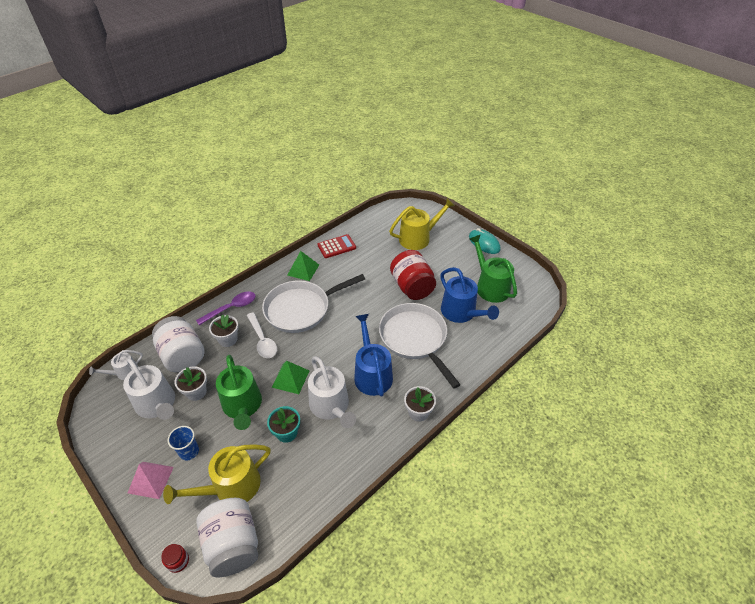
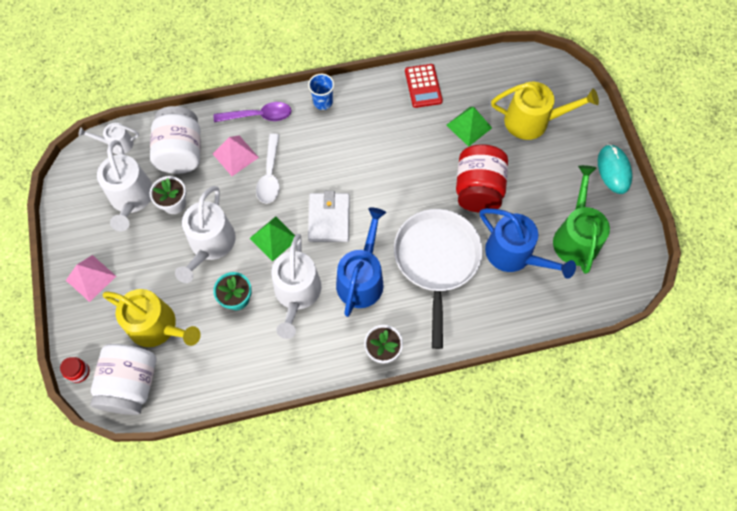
camera: 30 degrees right, 20 degrees up
yellow watering can [163,444,271,504] -> yellow watering can turned 150 degrees counterclockwise [103,289,201,347]
blue cup [168,426,199,460] -> blue cup moved to [308,74,334,110]
white flower pot [209,314,239,347] -> pink pyramid [213,136,259,176]
green watering can [216,355,262,430] -> white watering can [175,186,236,283]
white pan [262,274,365,333] -> none
green pyramid [287,251,319,281] -> green pyramid moved to [446,107,492,147]
red calculator [318,234,356,258] -> red calculator turned 75 degrees clockwise [405,64,443,108]
blue watering can [440,267,499,323] -> blue watering can turned 45 degrees counterclockwise [480,208,576,279]
none -> white wallet [308,191,350,242]

